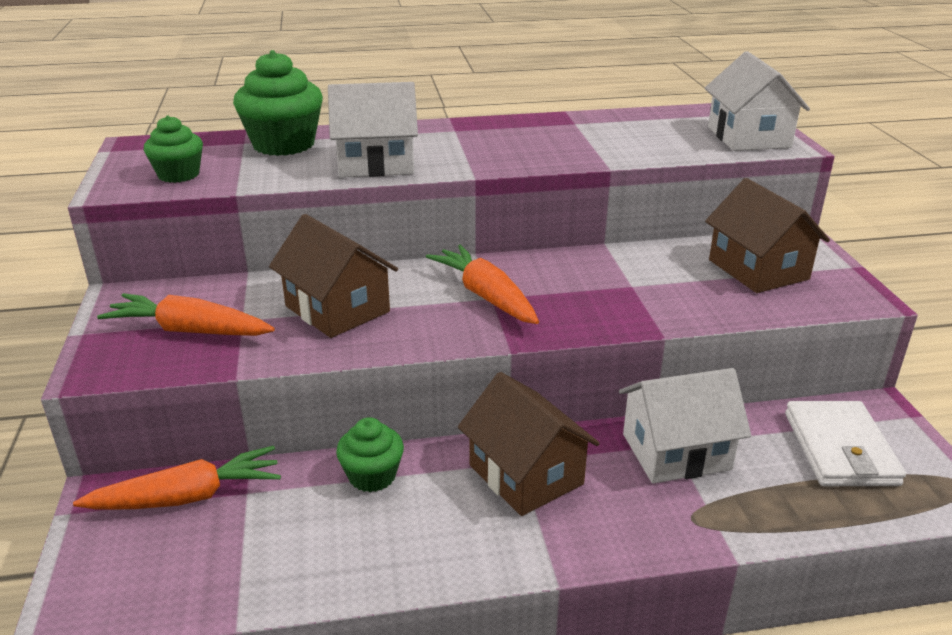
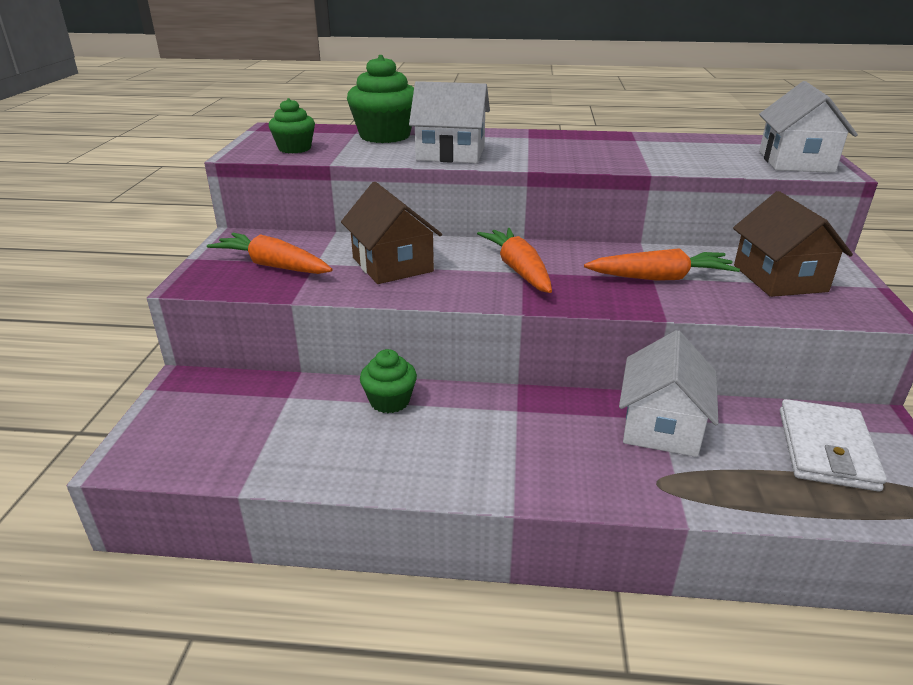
camera: 15 degrees right, 0 degrees up
orange carrot [73,446,281,509] -> orange carrot moved to [584,248,740,281]
brown house [458,372,600,516] -> none
white house [619,368,751,483] -> white house turned 75 degrees counterclockwise [619,330,718,457]

